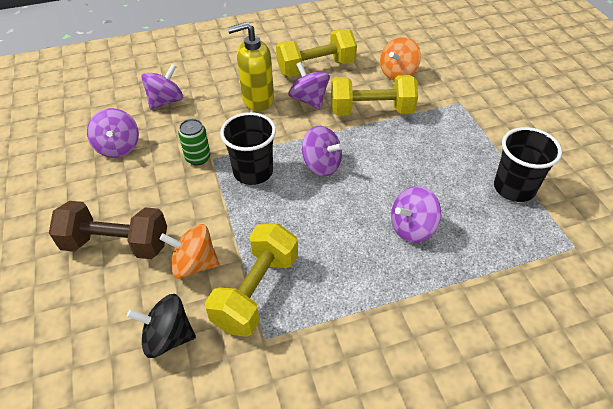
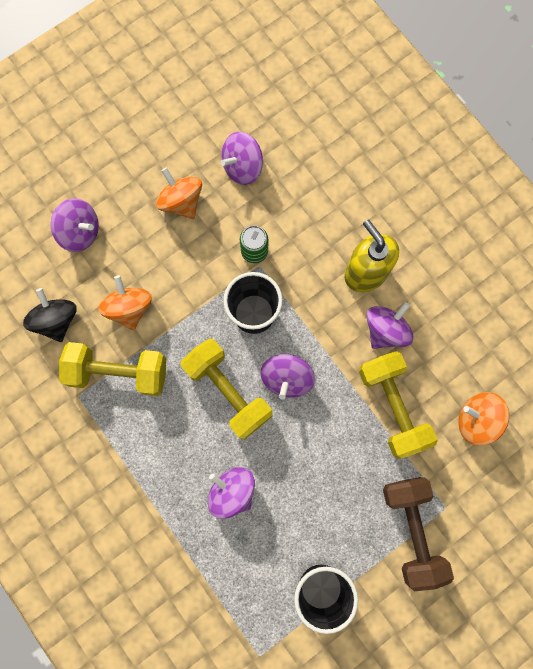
camera: 70 degrees right, 30 degrees up
brown dumbbell [49,201,167,259] -> brown dumbbell moved to [383,477,454,591]
purple spinning top [141,64,183,110] -> purple spinning top moved to [50,198,99,252]
yellow dumbbell [276,29,357,77] -> yellow dumbbell moved to [181,339,272,439]
none -> orange spinning top [156,168,202,219]

